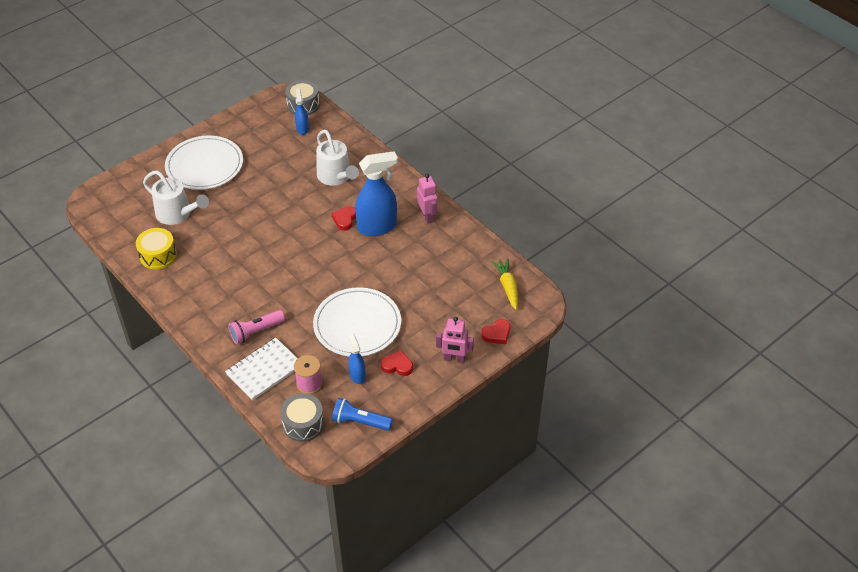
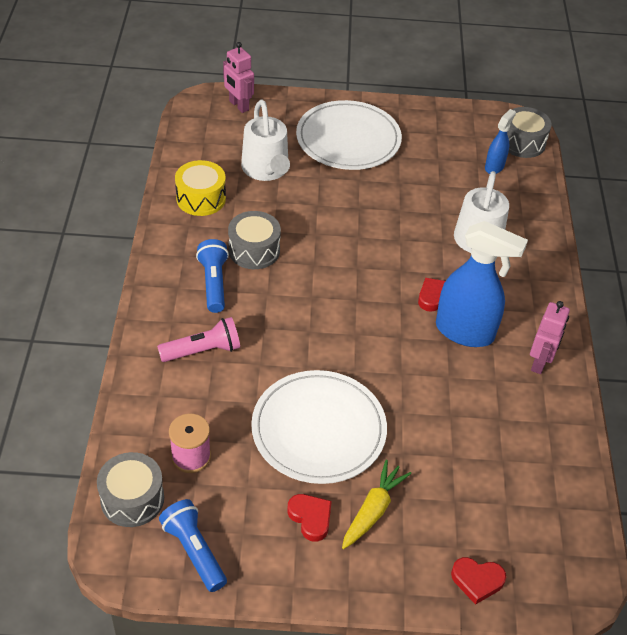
camera: 40 degrees right, 0 degrees up
white notebook [225,338,298,401] -> none
pink flashlight [228,310,285,344] -> pink flashlight turned 150 degrees clockwise [157,317,240,362]
blue spray bottle [348,333,366,384] -> none
pink robot [436,317,474,363] -> pink robot moved to [223,42,254,113]
yellow carrot [491,258,518,310] -> yellow carrot moved to [342,460,411,549]
none -> blue flashlight [196,239,229,313]
none -> grey drum [228,211,281,269]

